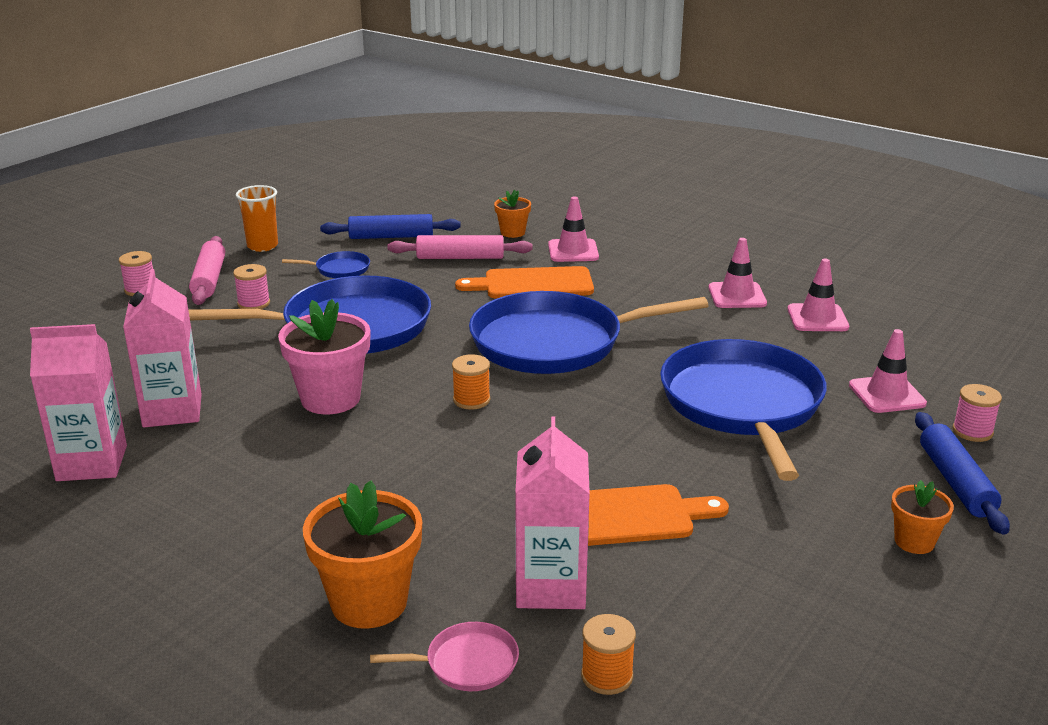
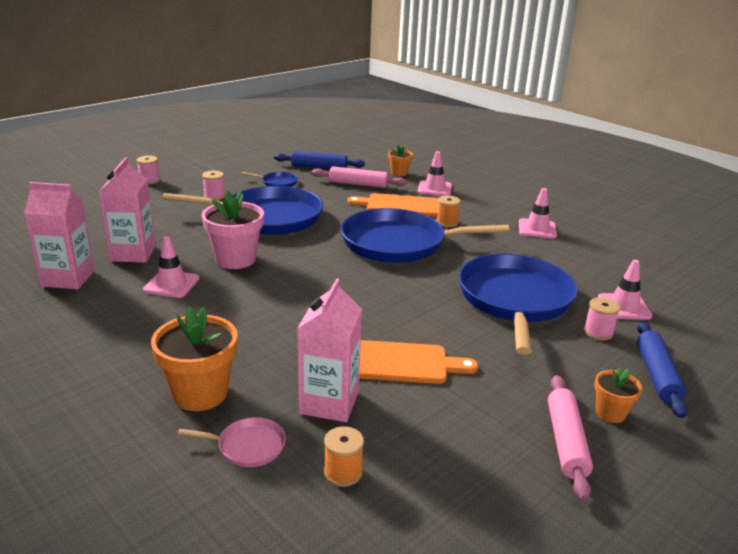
camera: 10 degrees right, 0 degrees up
pink rolling pin [189,236,225,305] -> pink rolling pin moved to [548,375,593,501]
orange cup [236,185,278,252] -> none
orange spool [452,354,490,410] -> orange spool moved to [436,195,461,227]
pink traffic cone [787,259,849,331] -> pink traffic cone moved to [143,236,199,298]
pink spool [953,384,1002,442] -> pink spool moved to [584,297,620,340]

